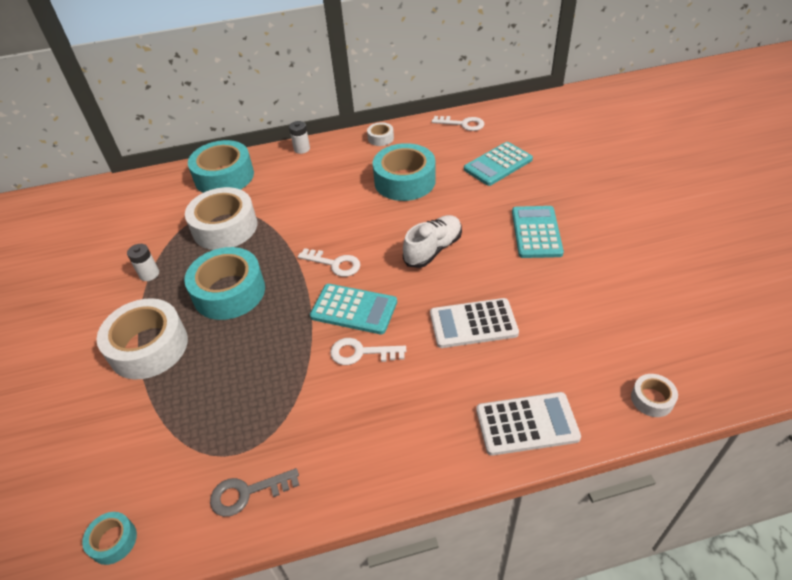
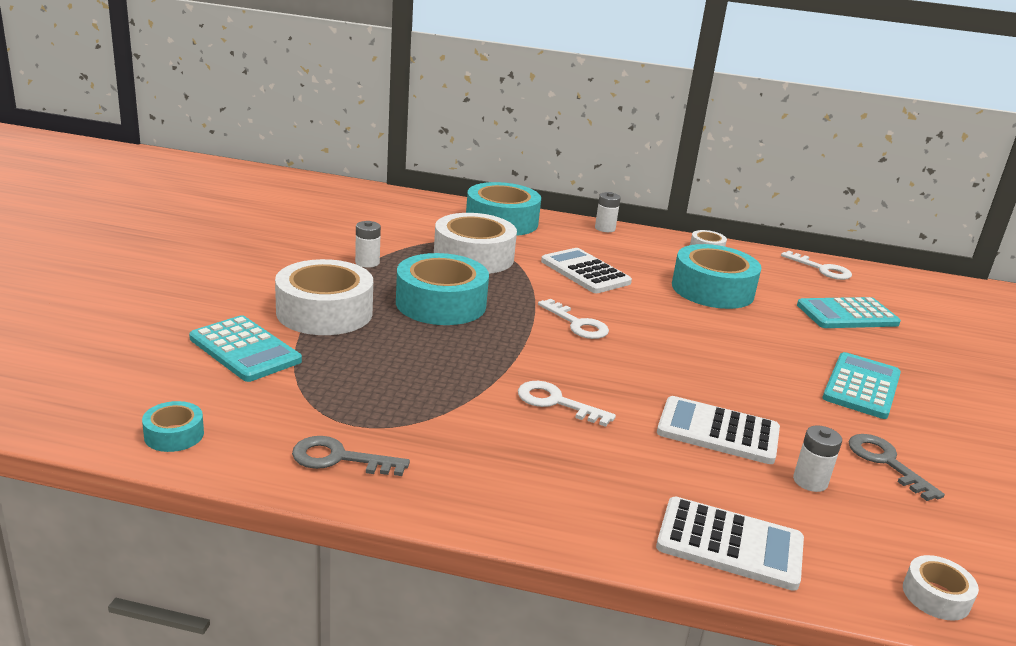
camera: 20 degrees right, 20 degrees down
turquoise calculator [310,284,397,334] -> turquoise calculator moved to [189,315,302,382]
white shoe [403,215,462,268] -> none
none -> white calculator [541,248,632,293]
none -> white battery [793,425,842,492]
none -> grey key [849,434,945,501]

